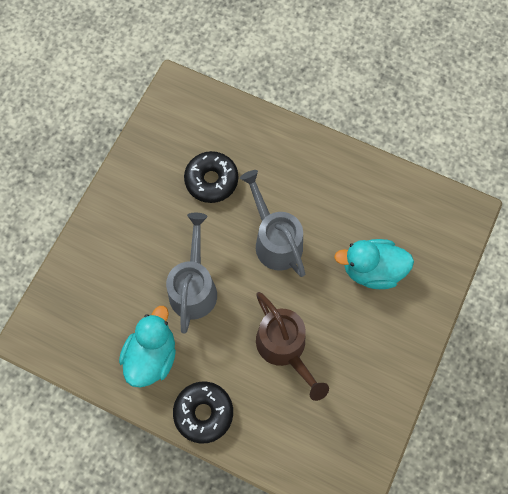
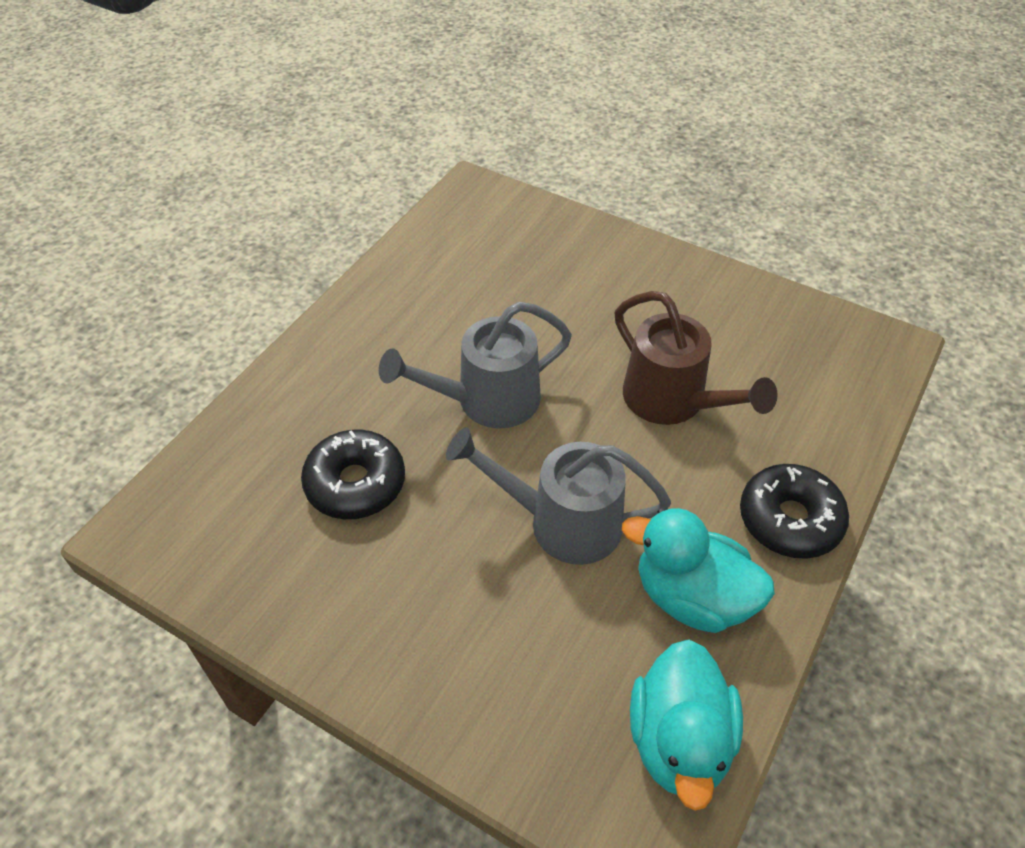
camera: 85 degrees left, 20 degrees down
brown watering can [256,292,329,401] -> brown watering can turned 75 degrees clockwise [615,291,778,425]
turquoise duck [334,239,414,289] -> turquoise duck moved to [630,639,743,811]

